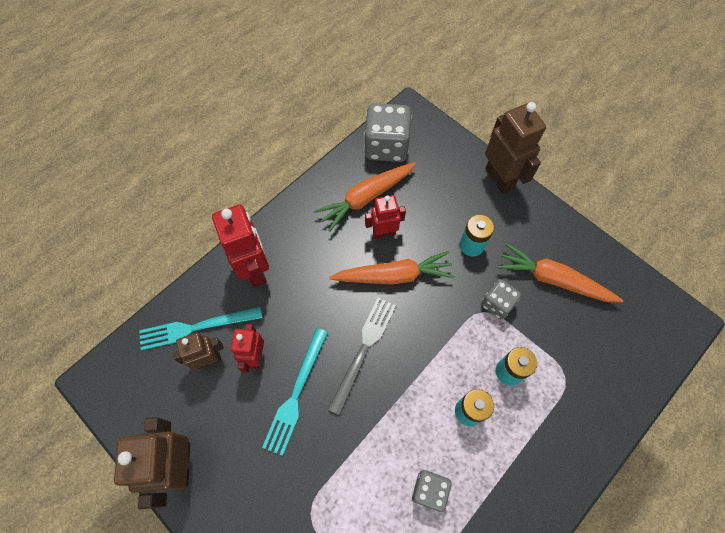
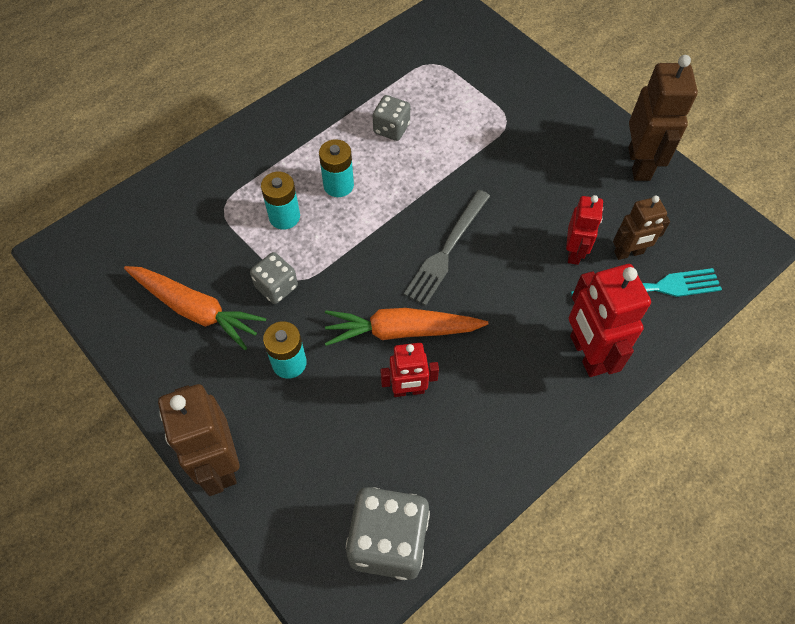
camera: 175 degrees left, 5 degrees down
turquoise fork [262,328,328,456] -> none
orange carrot [314,162,416,232] -> none

